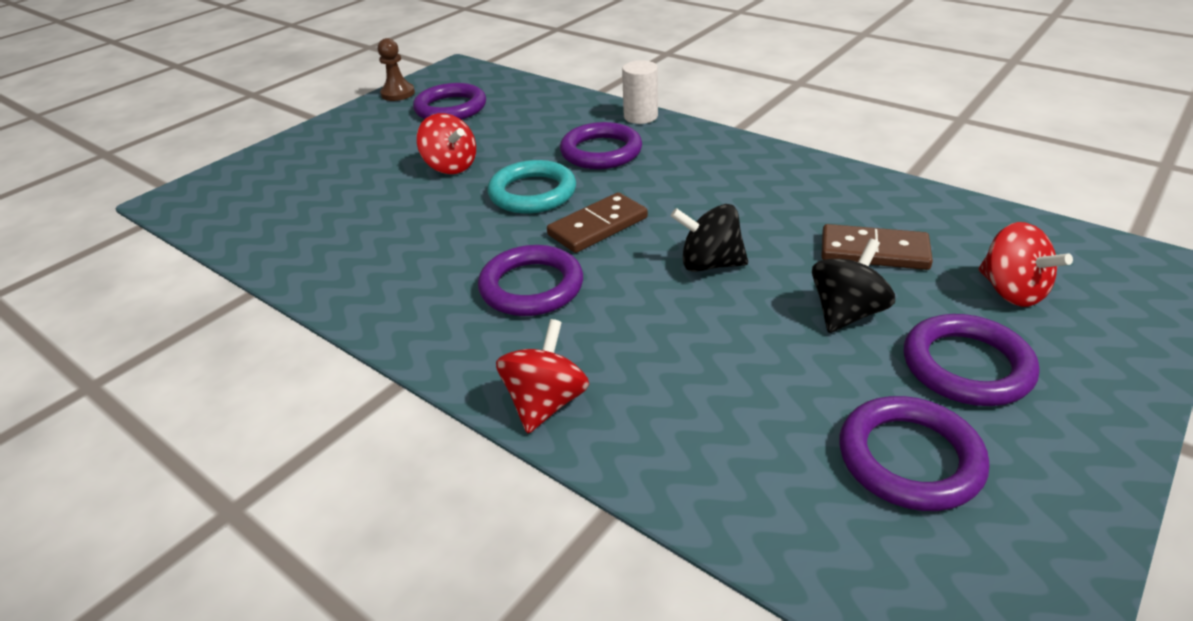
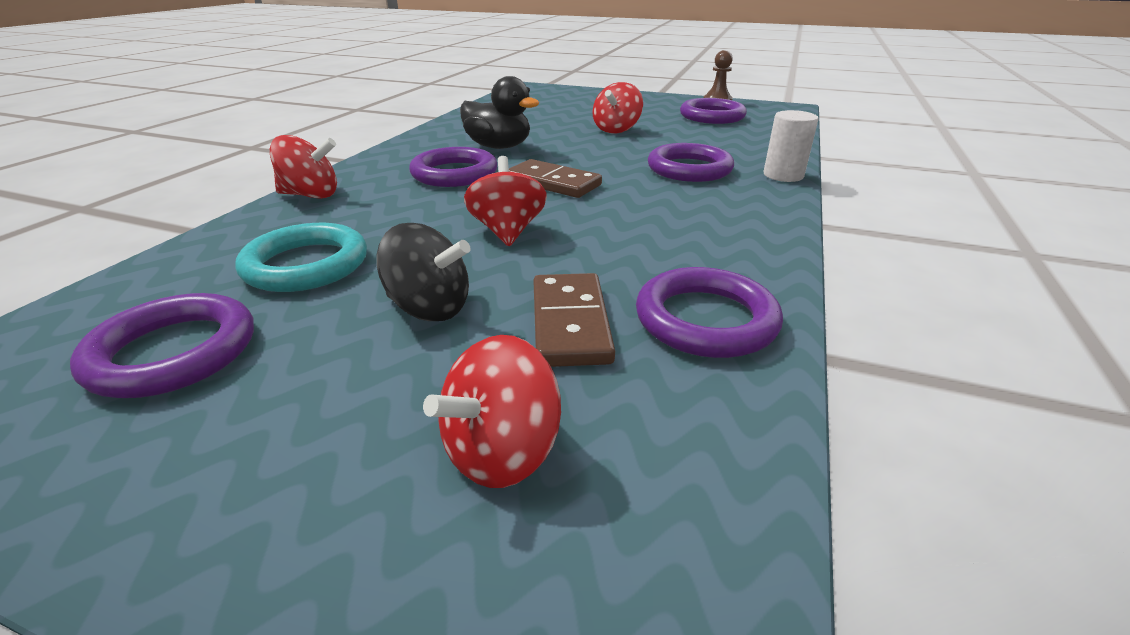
camera: 70 degrees right, 5 degrees down
turquoise ring [488,160,576,214] -> turquoise ring moved to [235,223,367,292]
black spinning top [671,204,748,272] -> red spinning top [464,156,547,246]
purple ring [904,314,1039,406] -> purple ring moved to [636,267,783,358]
none -> black duck [460,76,539,149]

